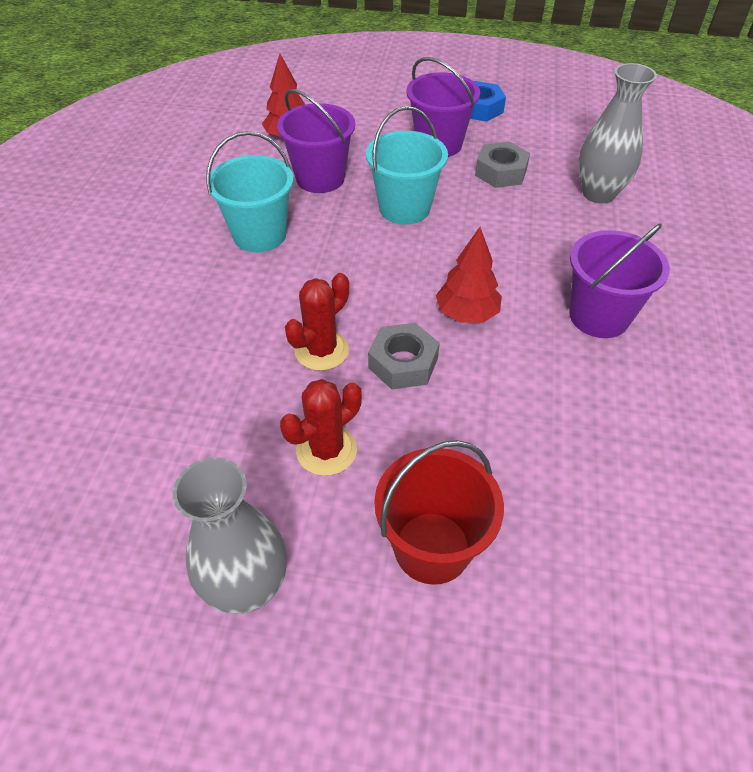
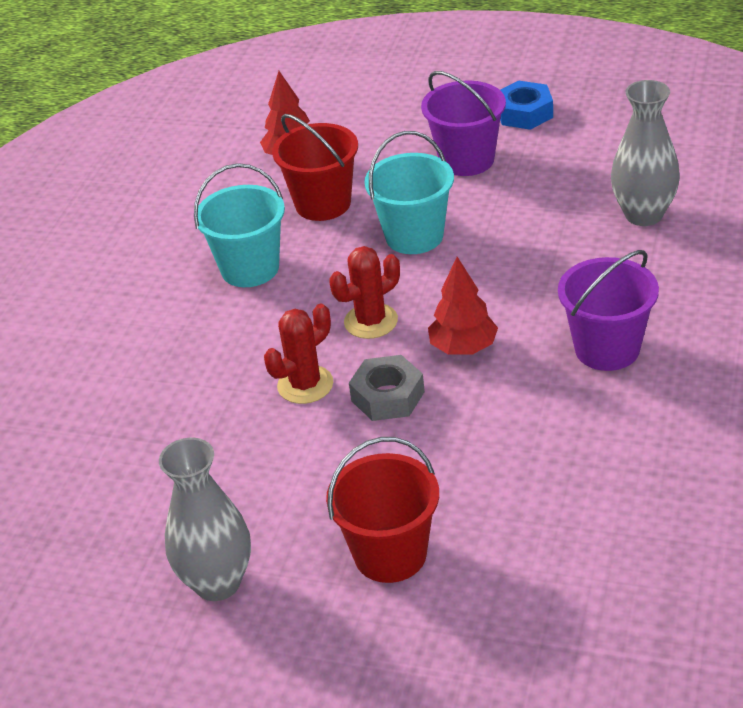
camera: 10 degrees right, 10 degrees down
purple bucket [277,89,355,193] -> red bucket [272,114,358,221]
red cactus [280,379,362,476] -> red cactus moved to [329,246,400,339]
grey nut [475,142,530,188] -> none

